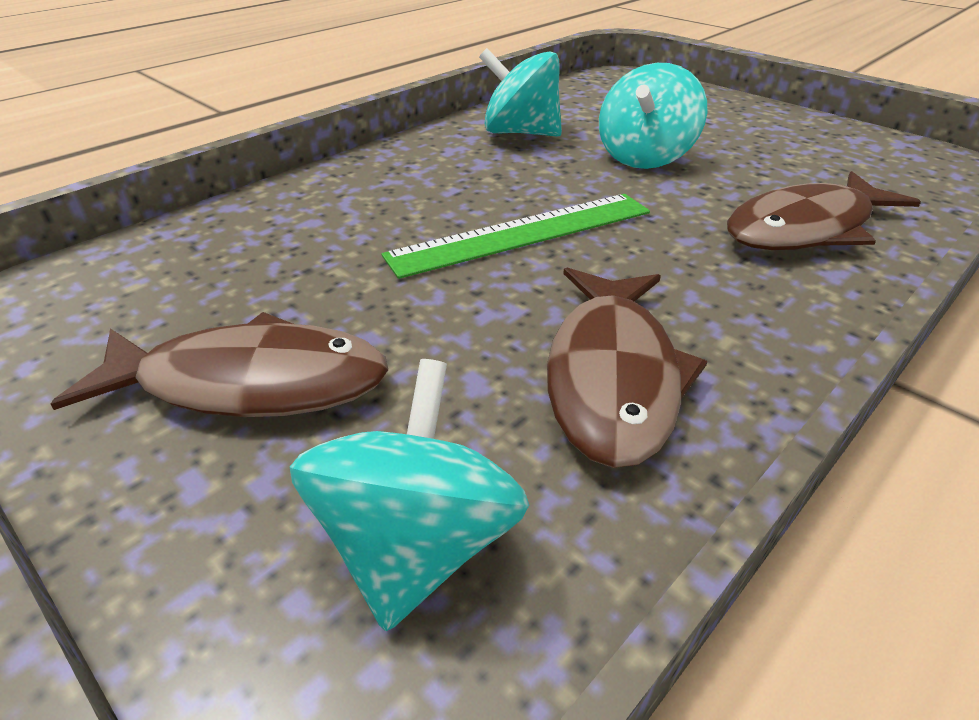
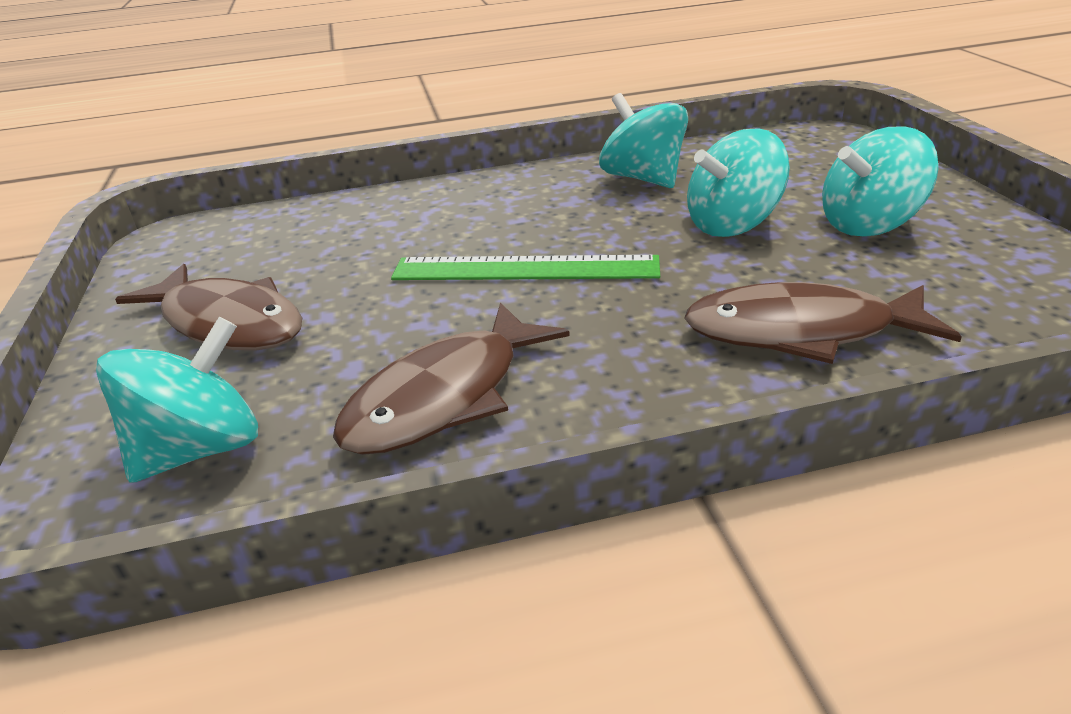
camera: 35 degrees right, 5 degrees down
none -> turquoise spinning top [822,126,939,237]

